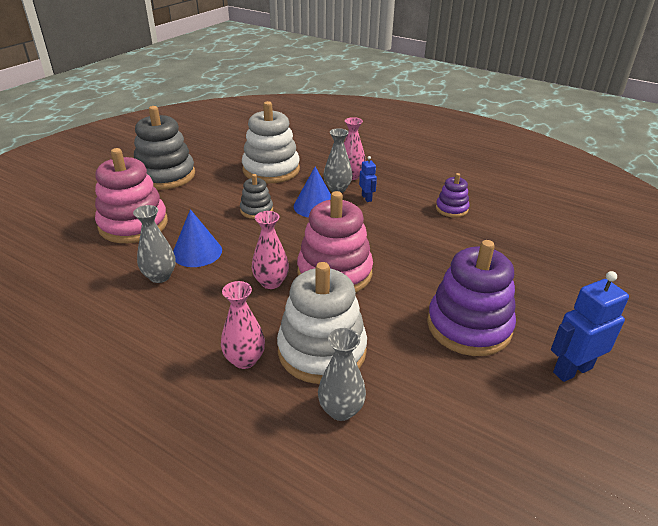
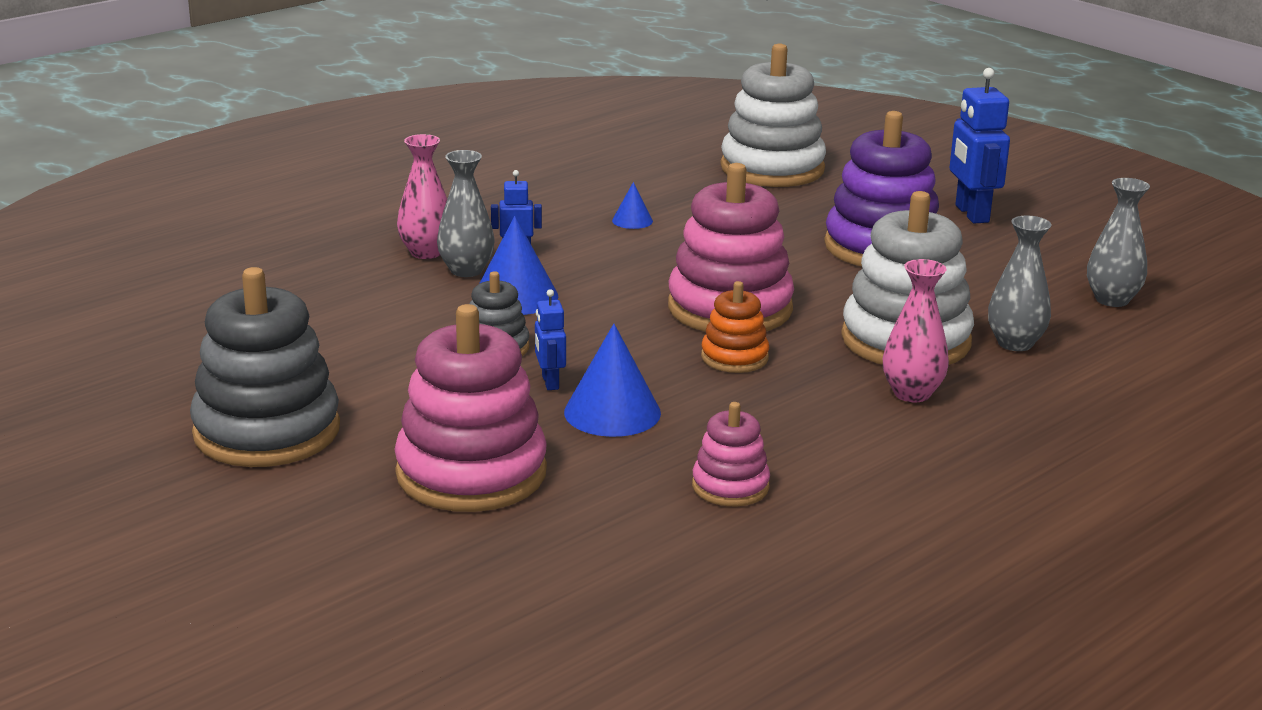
camera: 75 degrees left, 10 degrees down
grey vase [133,205,176,283] -> grey vase moved to [1087,178,1150,307]
white stacking toy [242,101,300,183] -> white stacking toy moved to [720,43,826,187]
pink vase [252,211,289,289] -> orange stacking toy [701,281,769,373]
purple stacking toy [436,173,469,218] -> none
none -> blue robot [535,289,566,390]
none -> blue cone [612,182,653,229]
none -> pink stacking toy [692,402,770,506]

